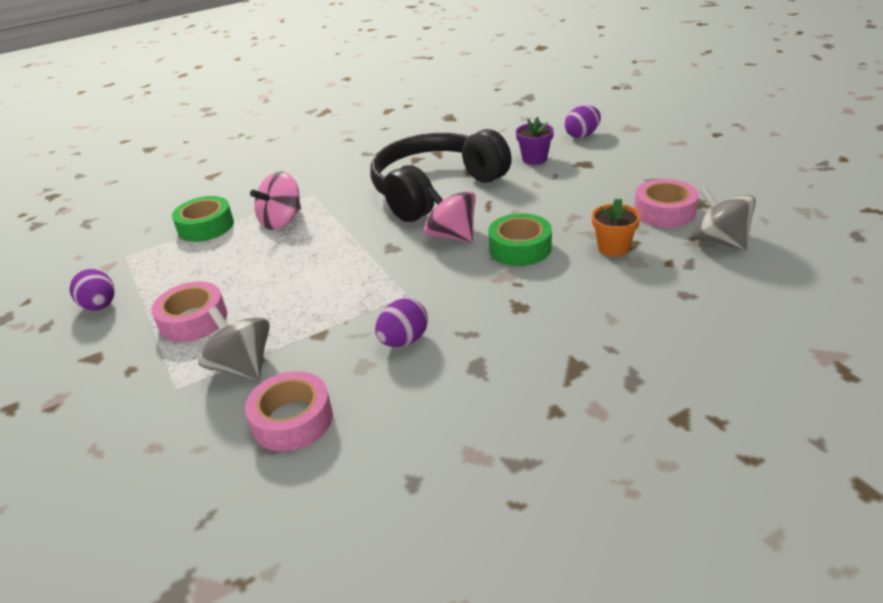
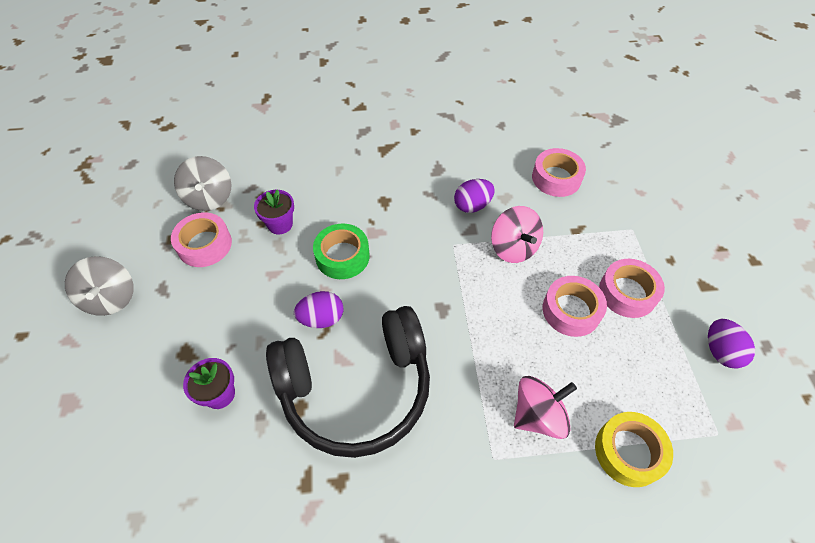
camera: 160 degrees left, 20 degrees up
green tape [172,196,234,242] -> yellow tape [595,412,673,487]
grey spinning top [198,306,270,380] -> grey spinning top moved to [65,256,134,316]
pink spinning top [424,186,476,242] -> pink spinning top moved to [491,206,543,263]
purple egg [565,105,601,138] -> purple egg moved to [294,291,343,328]
orange flower pot [592,198,641,257] -> purple flower pot [254,189,294,234]
none -> pink tape [543,276,607,337]

